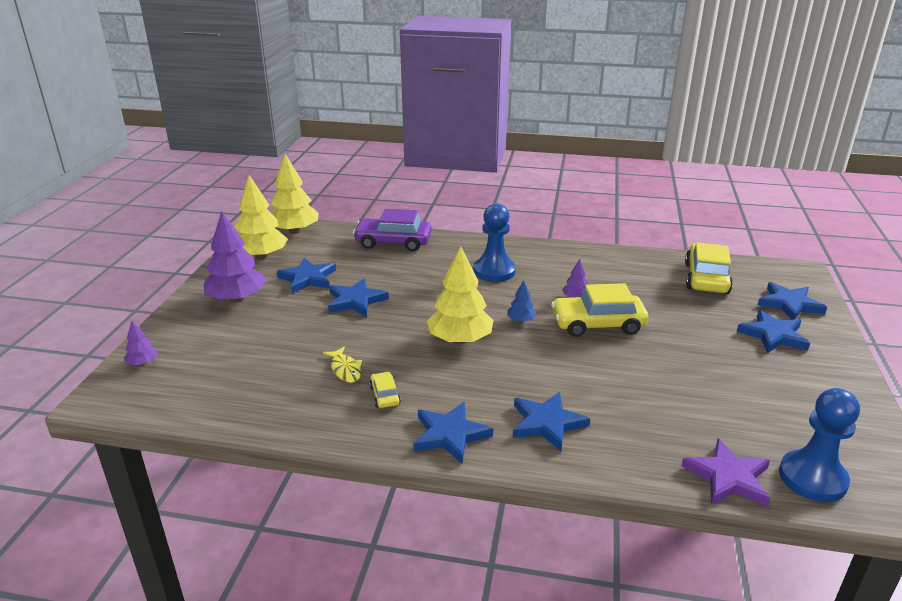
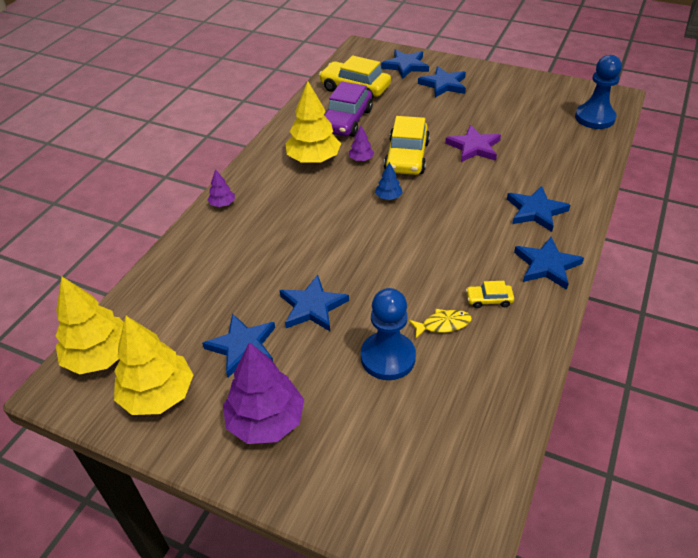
camera: 75 degrees left, 15 degrees up
purple tree [124,321,158,365] -> purple tree moved to [207,169,235,207]
purple car [353,209,432,251] -> purple car moved to [324,81,373,137]
yellow tree [427,246,494,344] -> yellow tree moved to [285,81,341,163]
blue pawn [474,203,516,282] -> blue pawn moved to [361,288,416,380]
purple star [681,438,771,506] -> purple star moved to [445,125,501,162]

